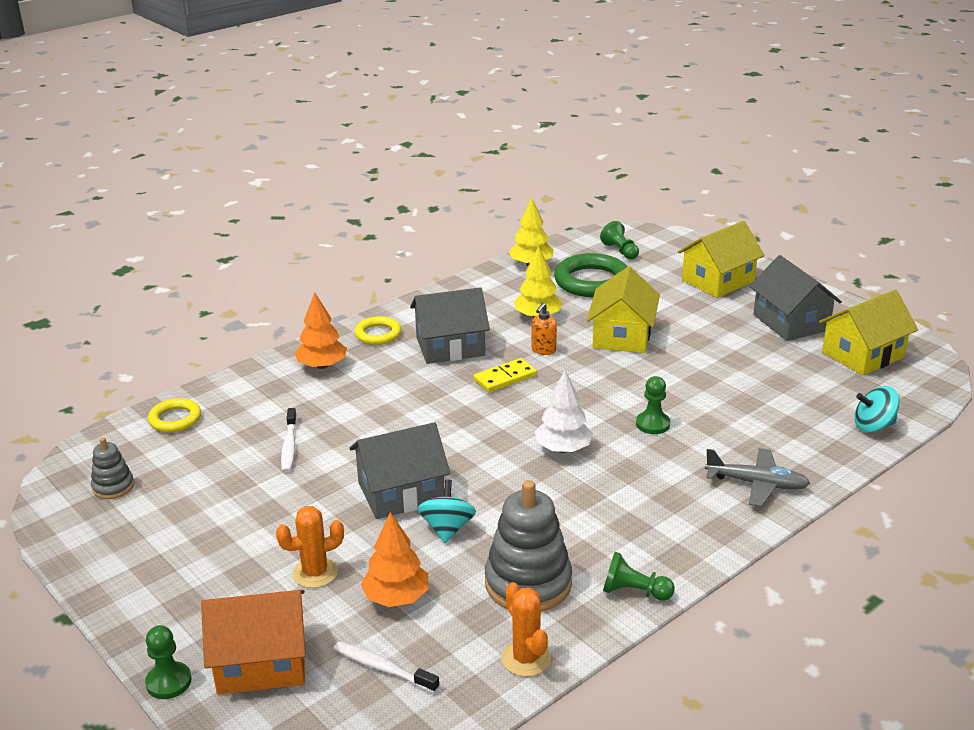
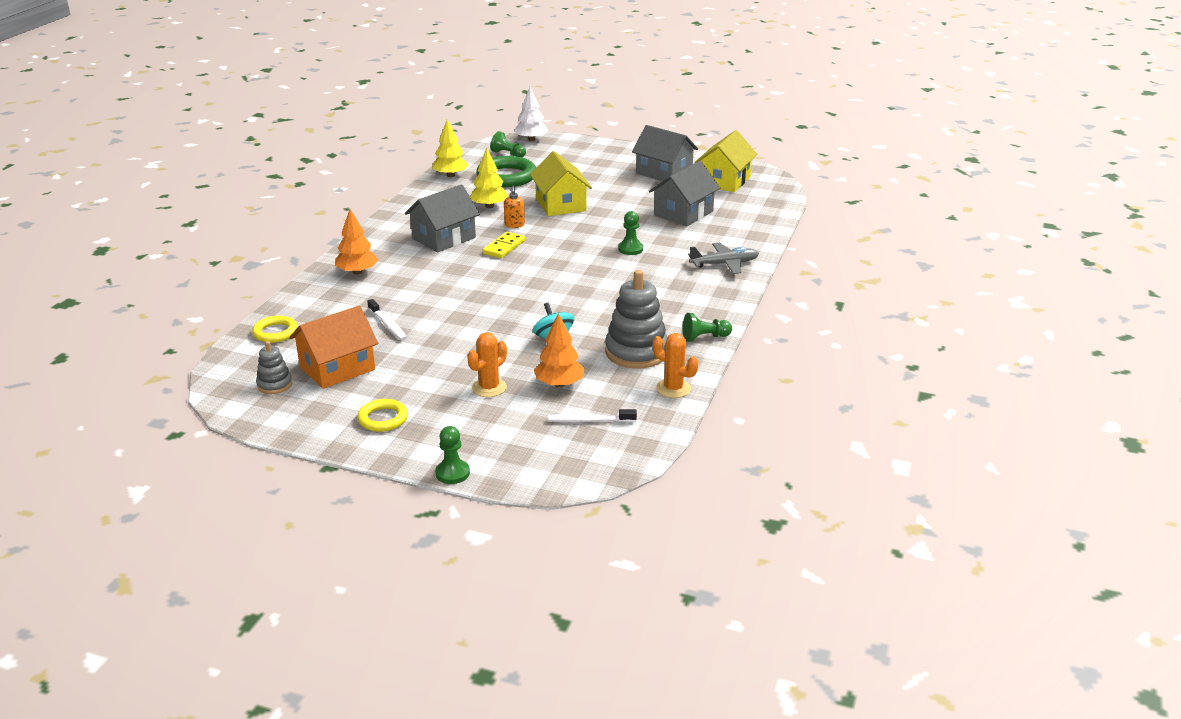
camera: 30 degrees left, 0 degrees up
orange house [201,590,306,695] -> orange house moved to [289,305,378,389]
grey house [349,422,450,519] -> grey house moved to [649,161,720,226]
yellow ring [354,316,402,345] -> yellow ring moved to [357,399,408,432]
white tree [535,370,593,453] -> white tree moved to [514,87,548,141]
yellow house [678,221,765,298] -> none
turquoise spinning top [854,386,900,433] -> none

